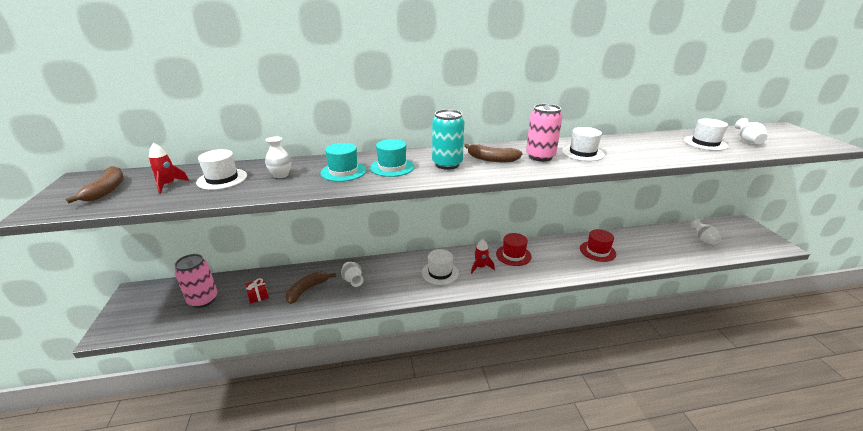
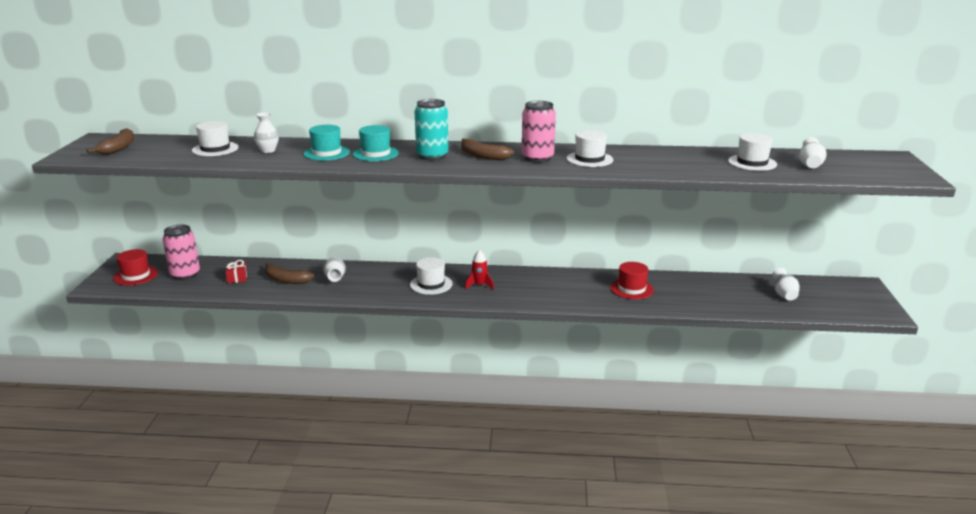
camera: 15 degrees right, 5 degrees down
red rocket [149,143,189,194] -> none
brown banana [286,271,336,304] -> brown banana turned 120 degrees counterclockwise [265,263,314,284]
red hat [496,233,532,266] -> red hat moved to [113,249,158,285]

